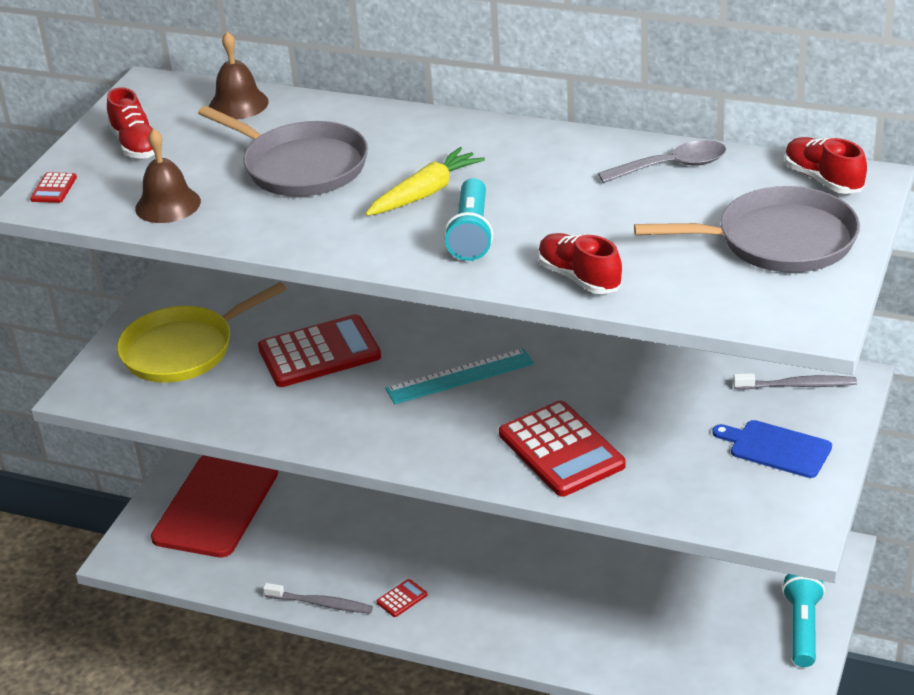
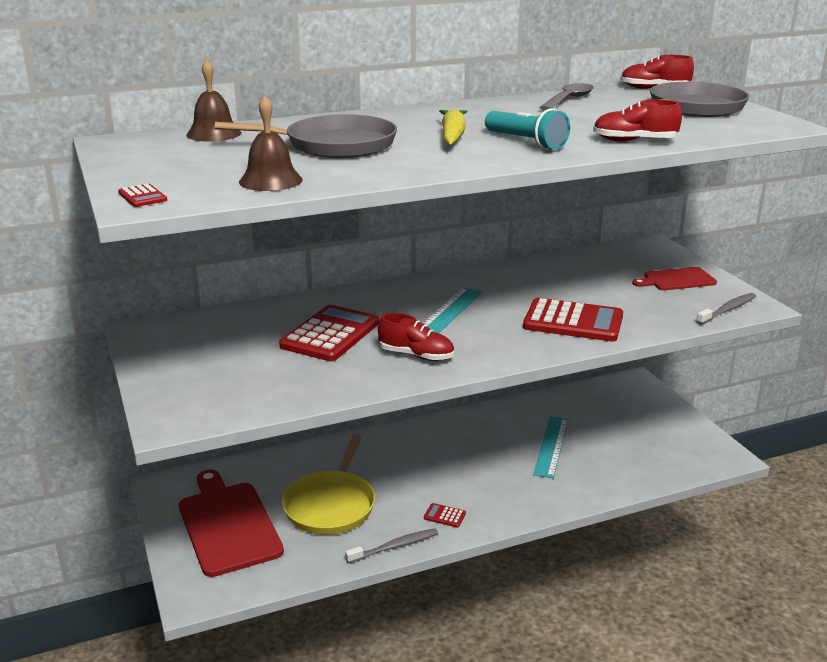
camera: 45 degrees left, 10 degrees down
red shoe [107,87,155,159] -> red shoe moved to [378,313,454,361]
yellow pan [117,282,287,383] -> yellow pan moved to [282,434,375,535]
red calculator [376,579,427,617] -> red calculator turned 75 degrees counterclockwise [424,503,466,527]
blue cutting board [712,420,832,478] -> red cutting board [632,267,717,290]
grey toothbrush [733,373,857,390] -> grey toothbrush moved to [696,293,756,325]
turquoise flashlight [782,574,825,667] -> none
none -> turquoise ruler [533,416,569,478]

